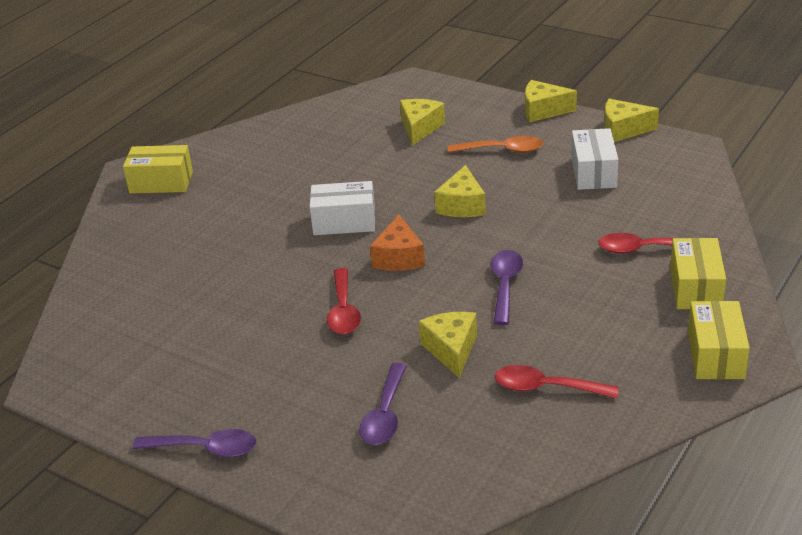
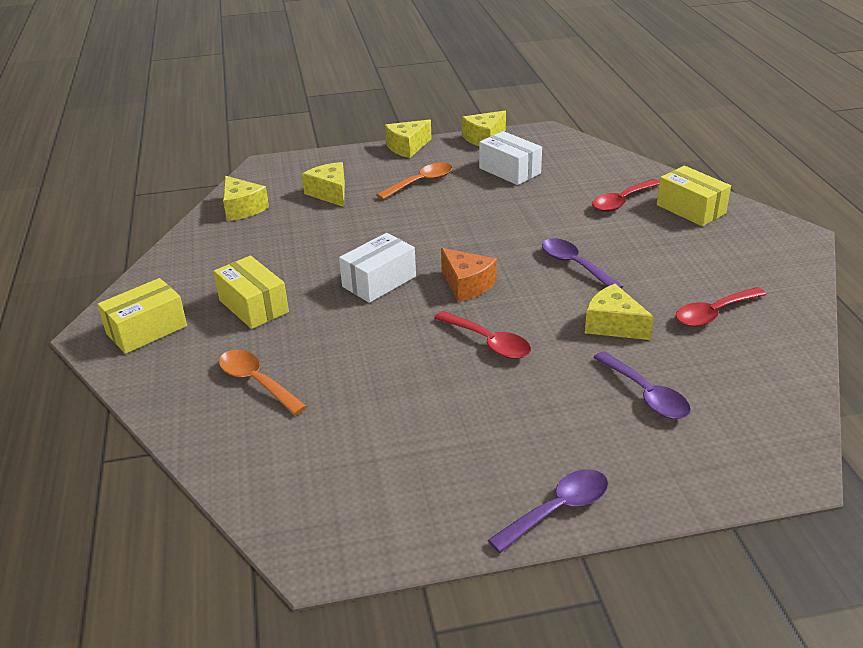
camera: 45 degrees left, 0 degrees up
yellow cheese [434,165,486,217] -> yellow cheese moved to [223,176,269,221]
yellow box [688,301,750,379] -> yellow box moved to [213,256,289,329]
none -> orange spoon [219,350,307,415]

